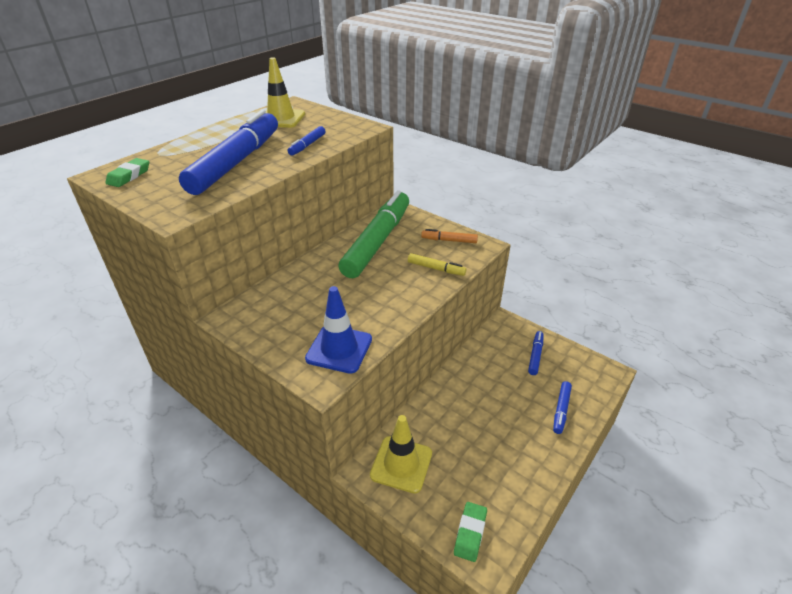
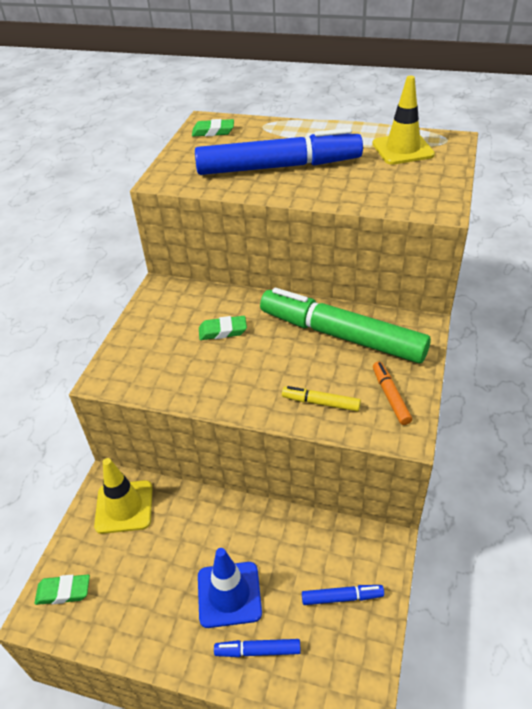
camera: 70 degrees right, 5 degrees up
blue marker [288,126,325,156] -> none
blue traffic cone [305,286,372,374] -> blue traffic cone moved to [198,548,262,628]
green marker [338,190,409,278] -> green marker turned 150 degrees counterclockwise [260,288,431,363]
yellow marker [408,253,466,276] -> yellow marker turned 105 degrees clockwise [282,386,361,412]
none -> green eraser [199,316,247,340]

